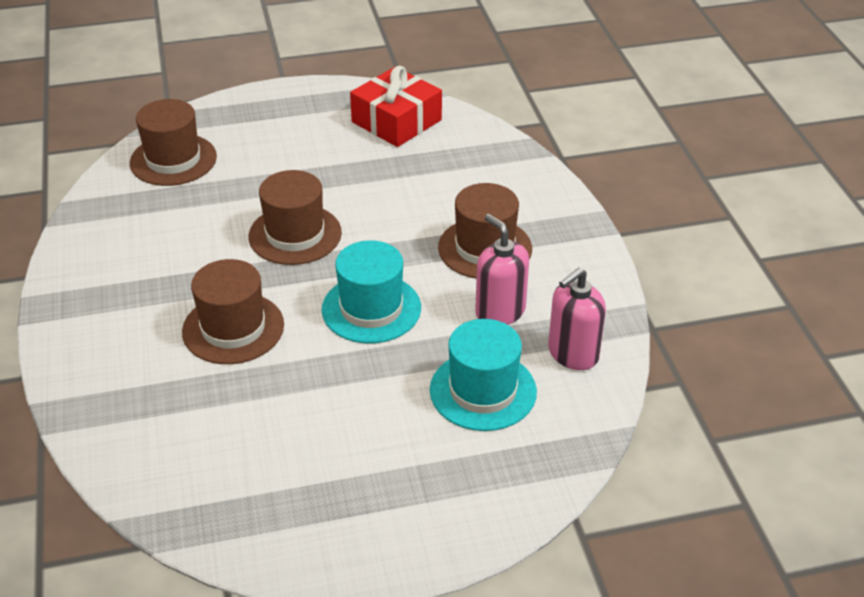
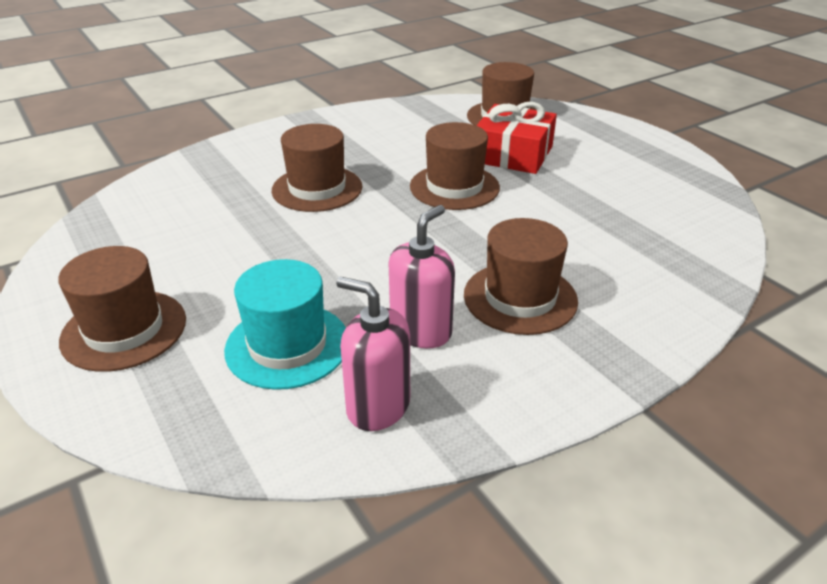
camera: 70 degrees right, 5 degrees down
turquoise hat [322,240,421,343] -> none
red gift [350,66,442,147] -> red gift moved to [476,102,557,174]
none -> brown hat [58,246,186,372]

